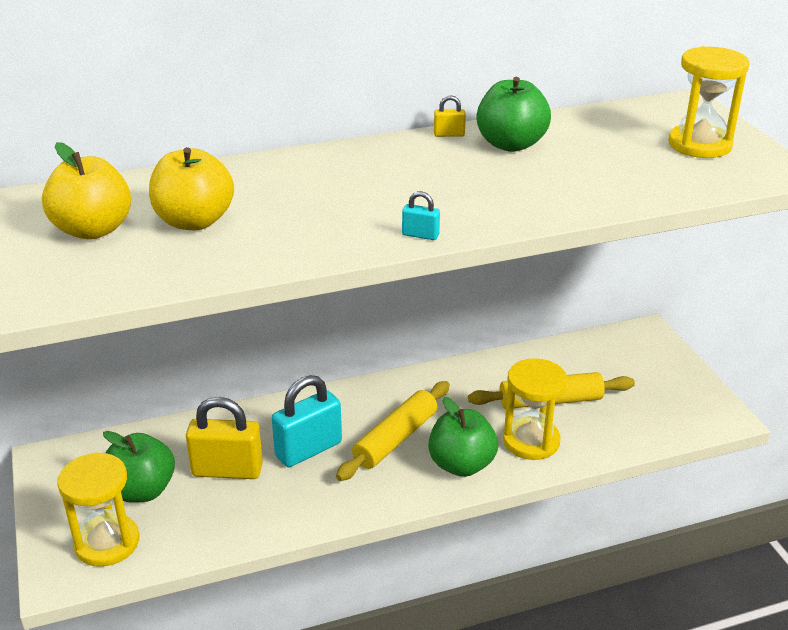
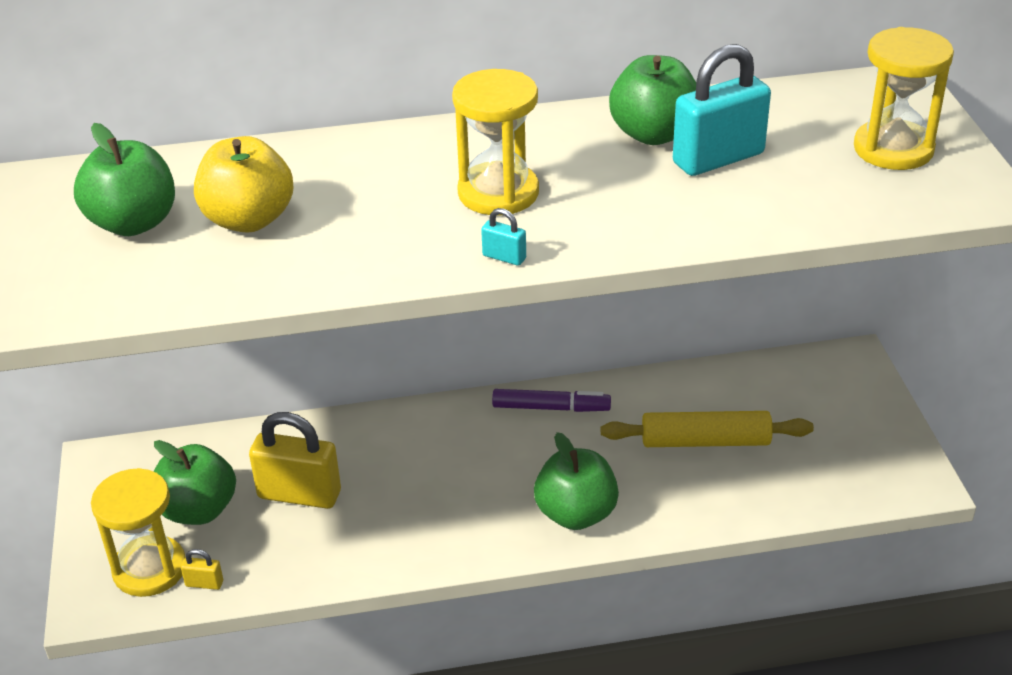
camera: 10 degrees right, 5 degrees up
yellow apple [42,142,131,239] -> green apple [74,123,175,236]
turquoise padlock [272,375,342,467] -> turquoise padlock moved to [673,44,771,176]
yellow rolling pin [336,381,450,481] -> none
yellow padlock [434,95,466,137] -> yellow padlock moved to [181,549,223,590]
yellow hourglass [503,358,568,460] -> yellow hourglass moved to [452,69,539,215]
none -> purple marker [492,389,611,412]

